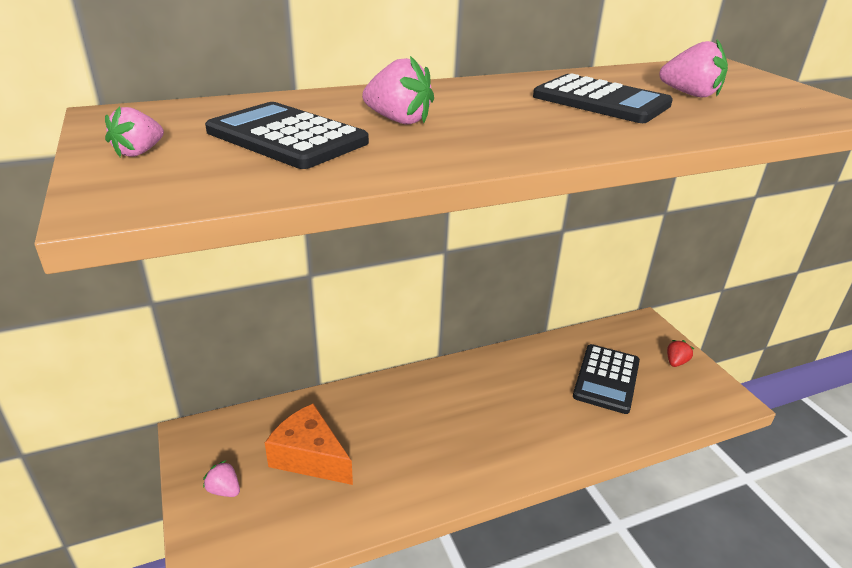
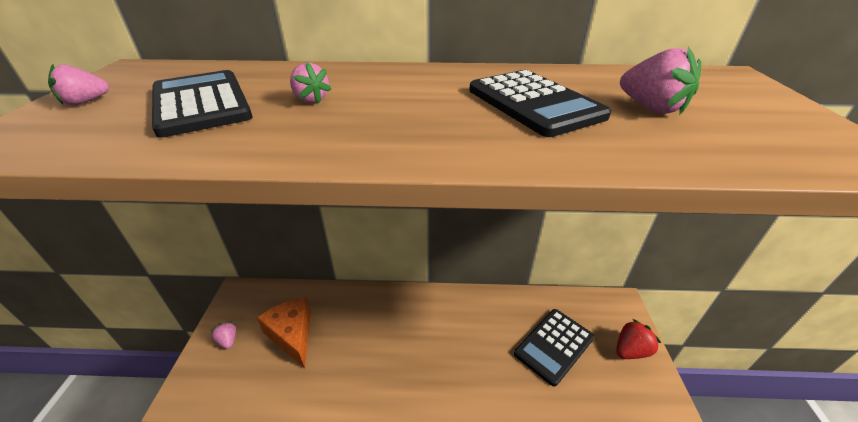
camera: 25 degrees right, 5 degrees up
pink strawberry [362,56,434,125] -> pink strawberry [290,62,332,104], size x0.66
red strawberry [667,340,694,367] -> red strawberry [616,319,661,359], size x1.53

